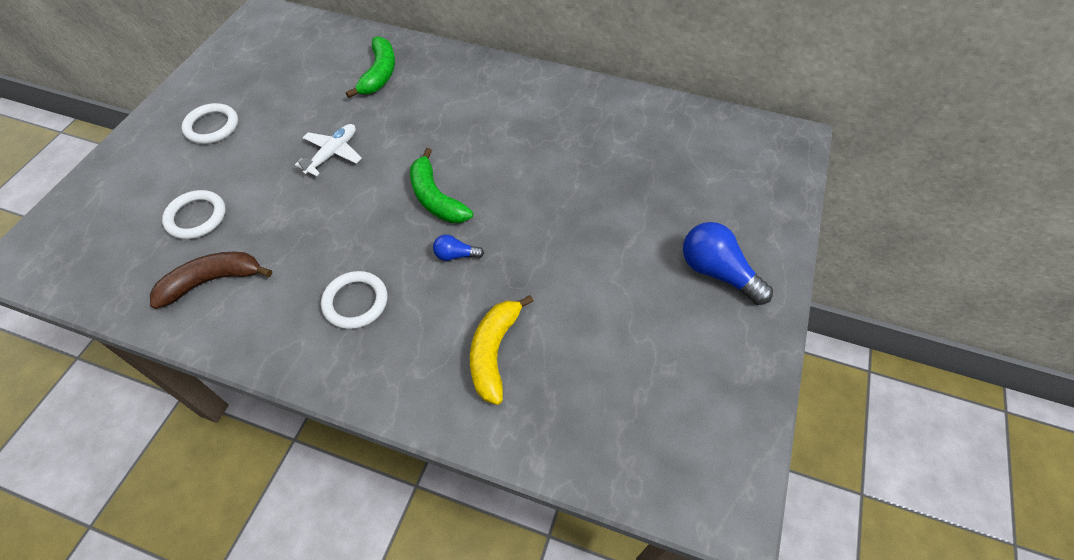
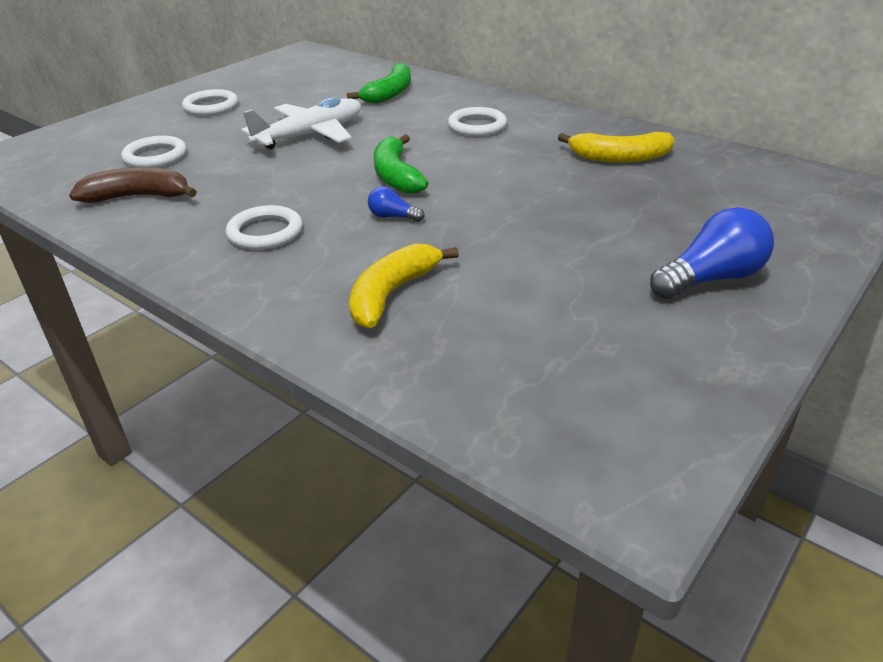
camera: 20 degrees right, 20 degrees down
white plane [295,124,362,176] -> white plane [241,97,361,149], size x1.59
blue light bulb [683,222,773,305] -> blue light bulb turned 90 degrees clockwise [650,207,774,299]
none -> white ring [448,107,507,136]
none -> yellow banana [558,132,674,163]

